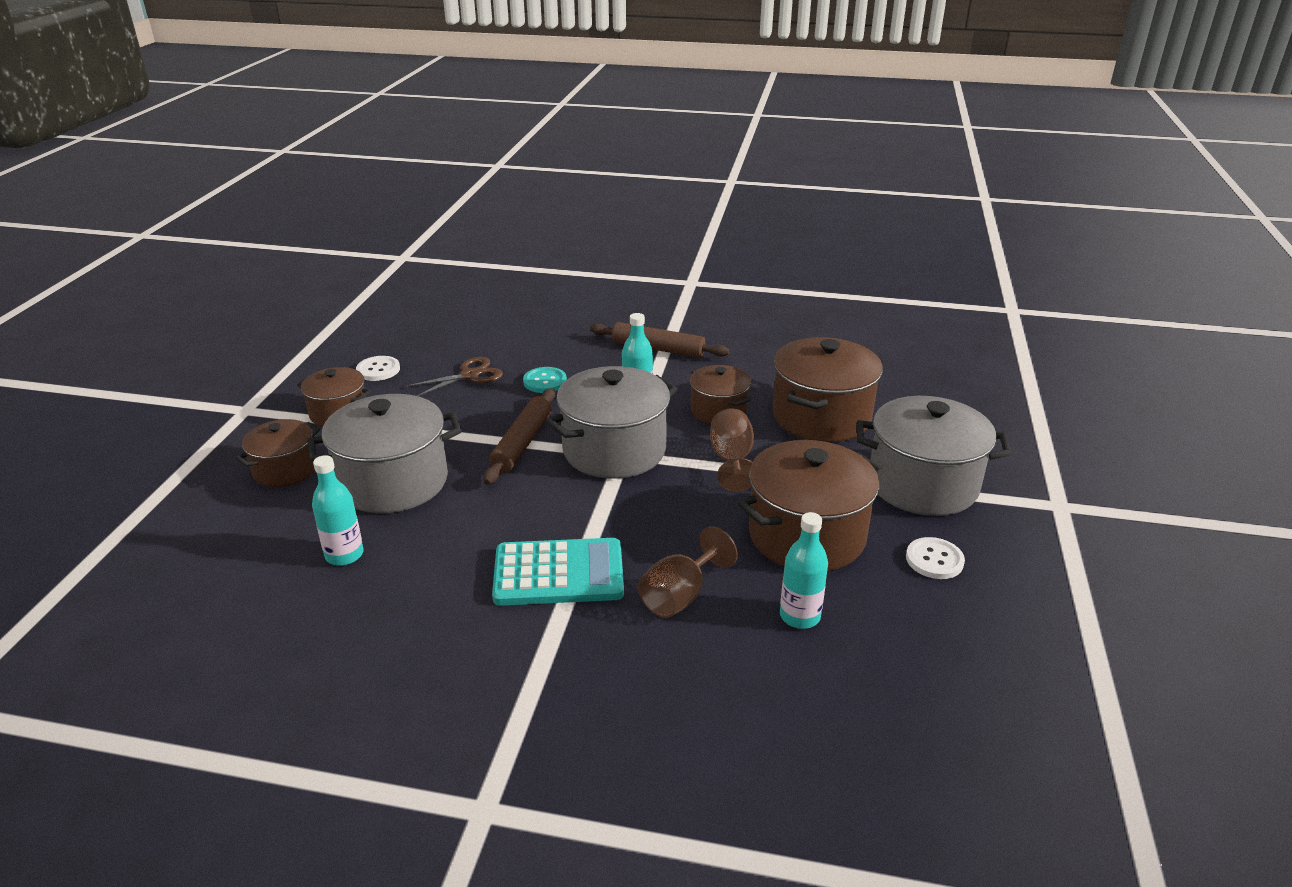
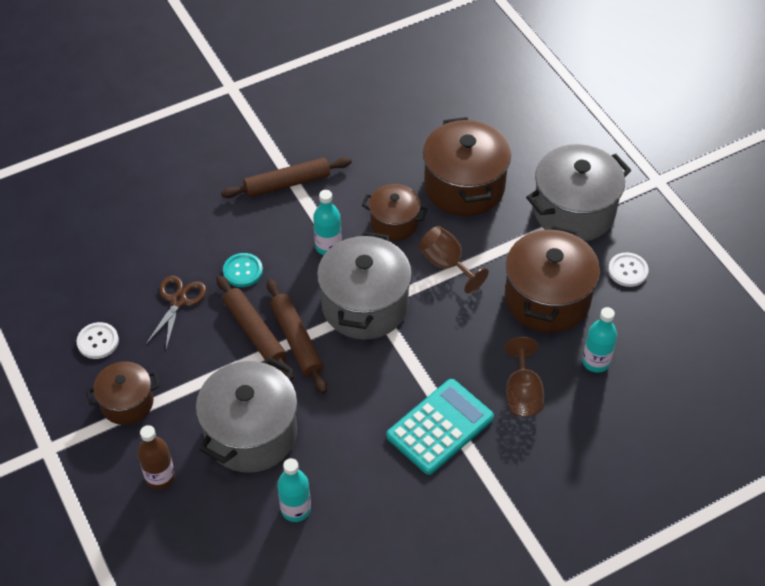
camera: 40 degrees left, 20 degrees up
brown pot [236,419,320,487] -> brown bottle [138,425,175,489]
none -> brown rolling pin [217,275,294,381]

